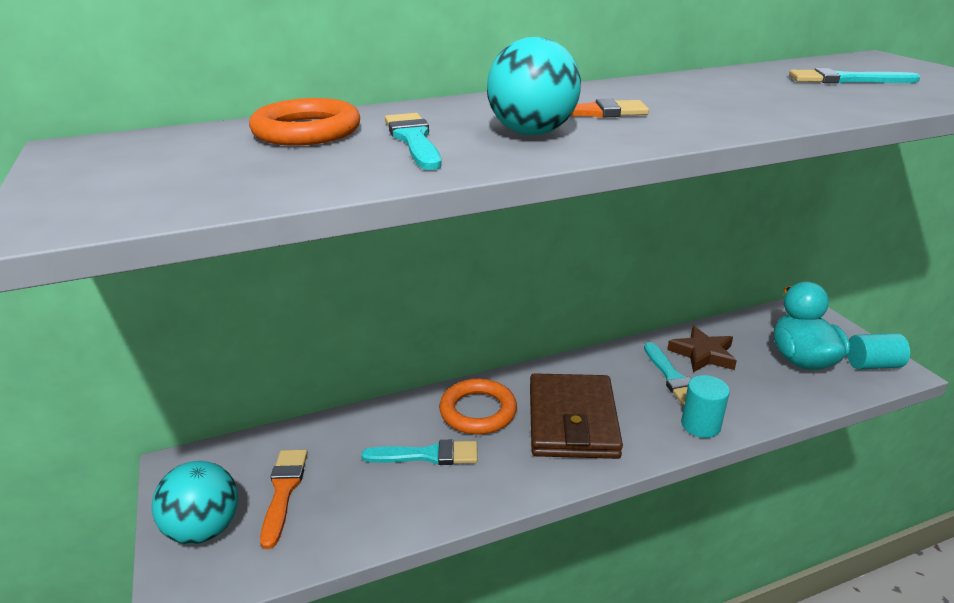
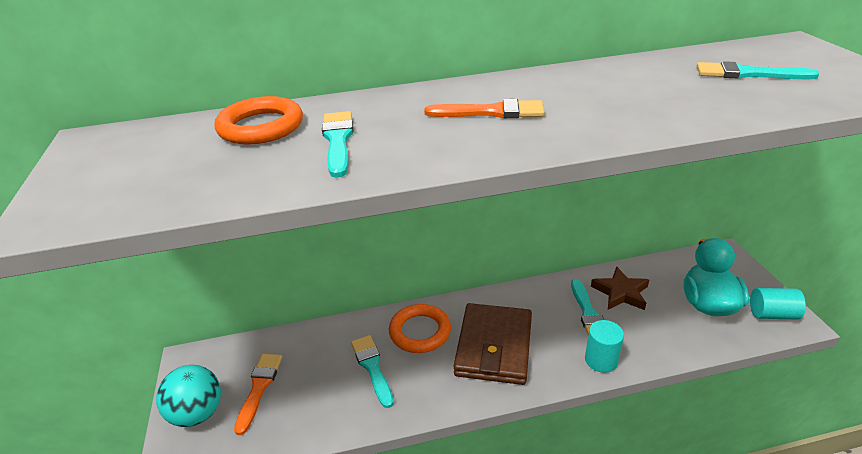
camera: 10 degrees right, 5 degrees up
turquoise brush [361,440,478,465] -> turquoise brush turned 120 degrees counterclockwise [351,335,394,408]
turquoise ball [487,37,581,135] -> none

